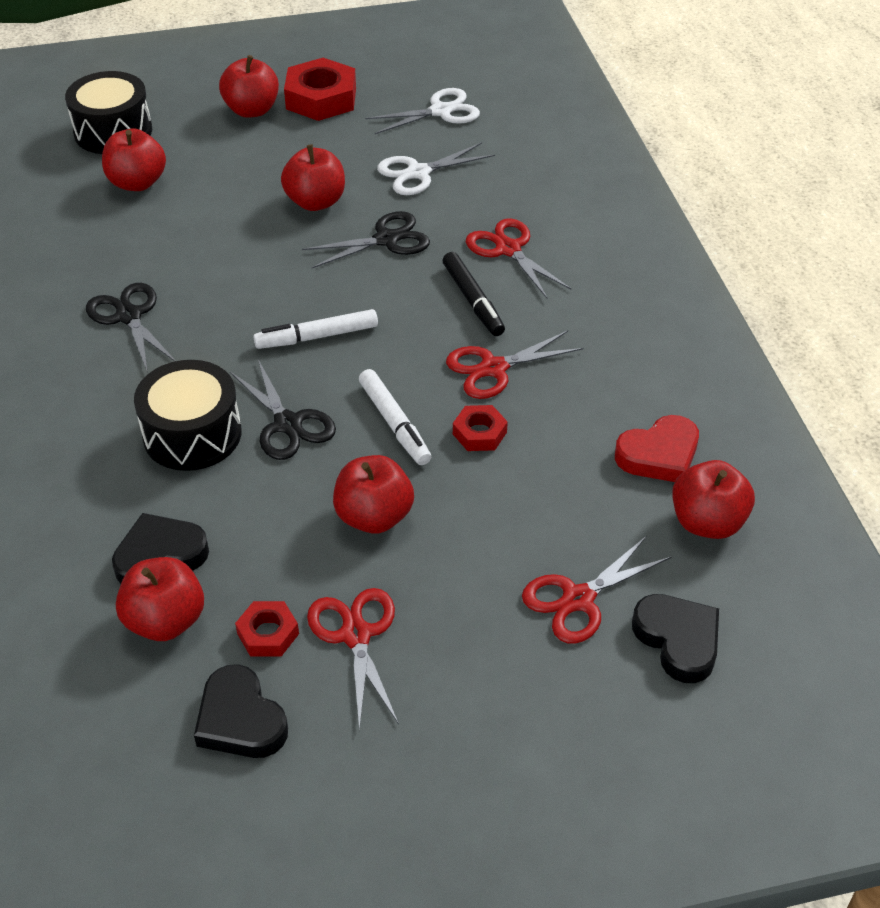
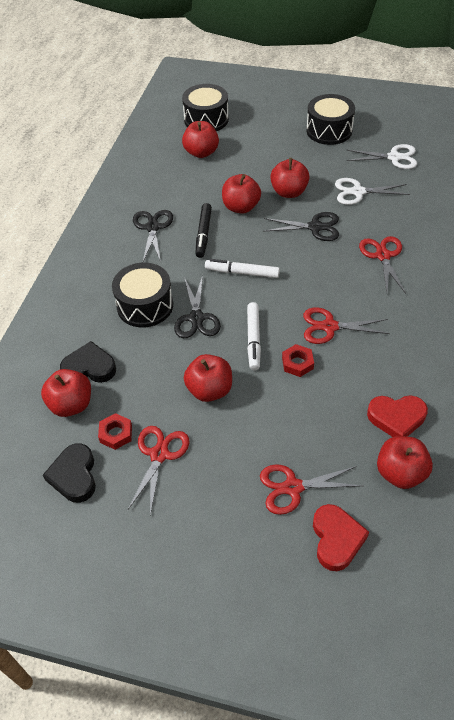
camera: 30 degrees right, 5 degrees up
red apple [219,55,279,118] -> red apple moved to [222,174,261,214]
red nut [284,58,356,121] -> black drum [306,94,355,145]
black marker [443,252,505,336] -> black marker moved to [195,203,212,258]
black heart [632,594,719,683] -> red heart [313,504,369,571]

